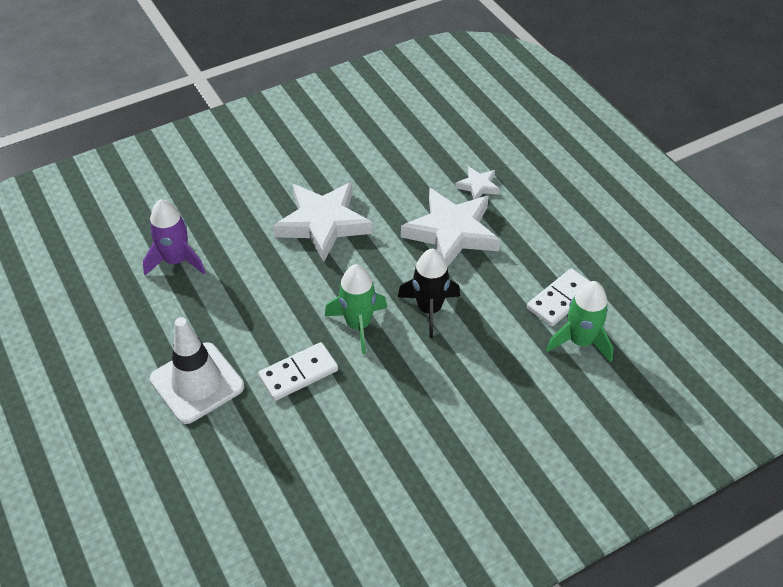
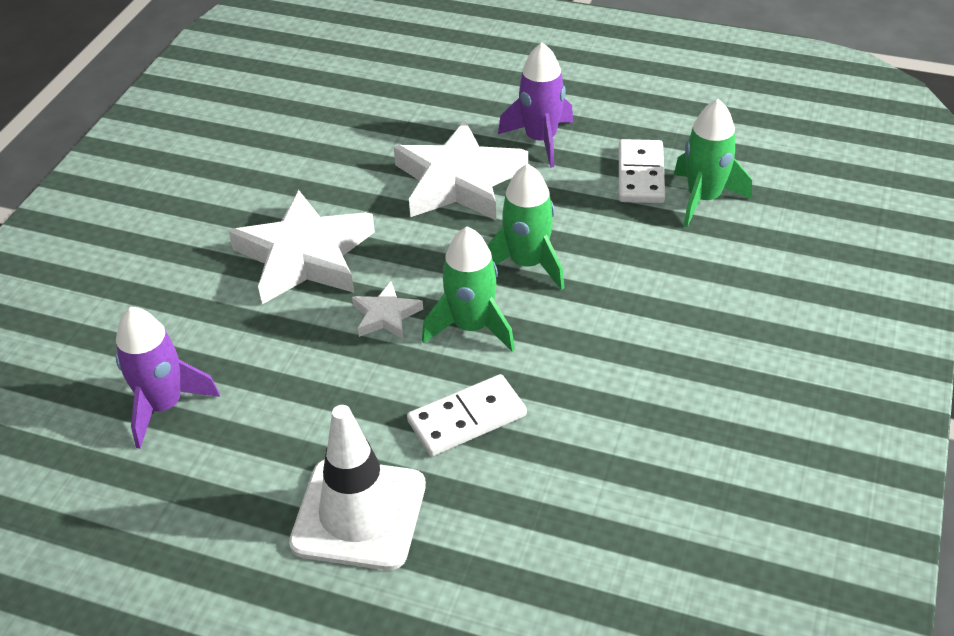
camera: 40 degrees left, 5 degrees down
white domino [258,342,338,401] -> white domino turned 45 degrees clockwise [407,374,527,456]
black rocket [398,249,460,338] -> green rocket [487,164,565,290]
white star [455,166,500,199] -> white star moved to [352,281,423,339]
none -> purple rocket [498,42,573,168]

